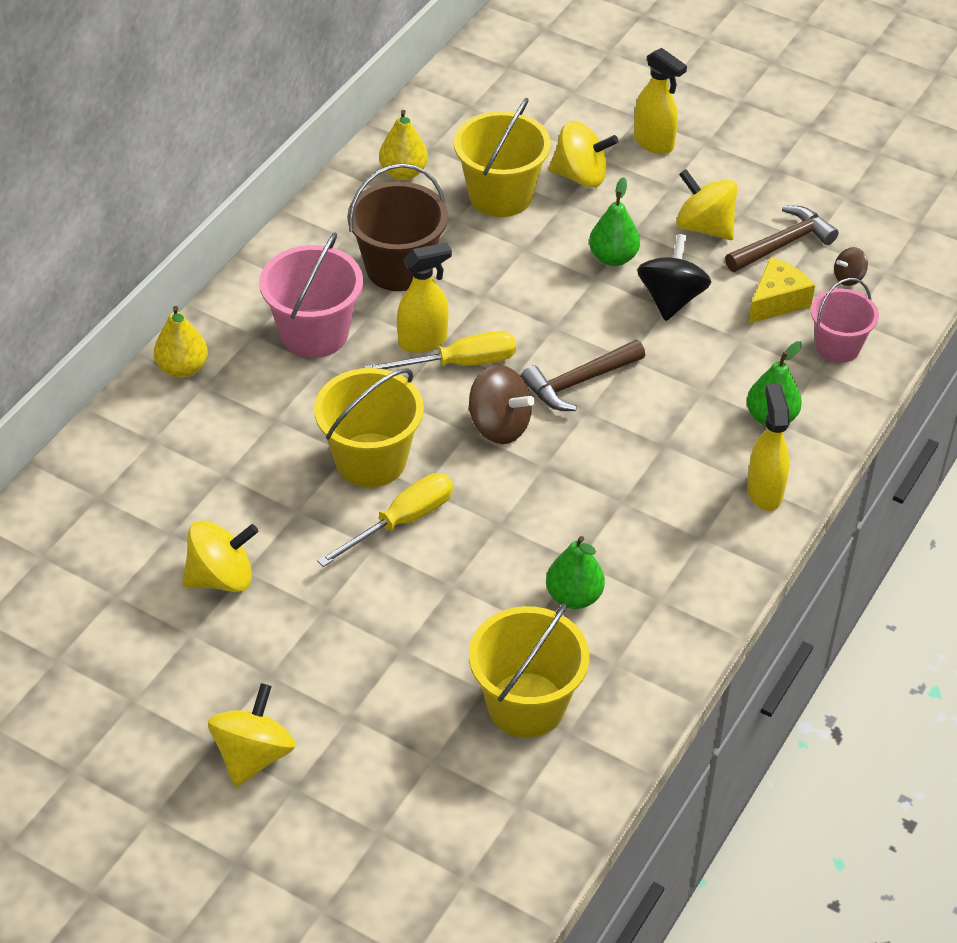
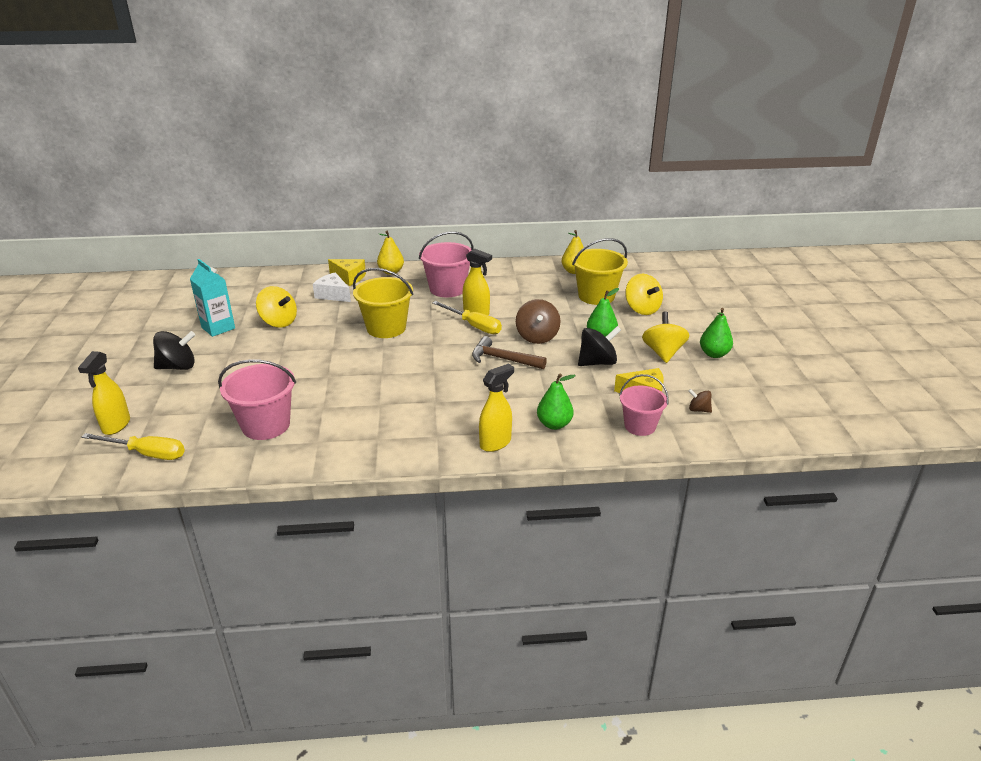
camera: 55 degrees right, 15 degrees down
yellow spinning top [208,683,295,787] -> black spinning top [153,331,195,370]
yellow screwdriver [317,473,453,567] -> yellow screwdriver moved to [81,433,185,460]
brown bucket [347,163,448,291] -> none
brown spinning top [468,365,535,444] -> brown spinning top moved to [516,299,560,344]
yellow bucket [469,603,590,738] -> pink bucket [218,359,296,440]
green pear [546,536,605,609] -> green pear moved to [700,308,733,358]
yellow spray bottle [634,48,687,154] -> yellow spray bottle moved to [78,351,130,435]
brown hammer [725,206,839,272] -> none
none -> turquoise carton [190,259,235,337]
none -> white cheese [313,272,351,302]
none -> yellow cheese [328,259,366,286]

